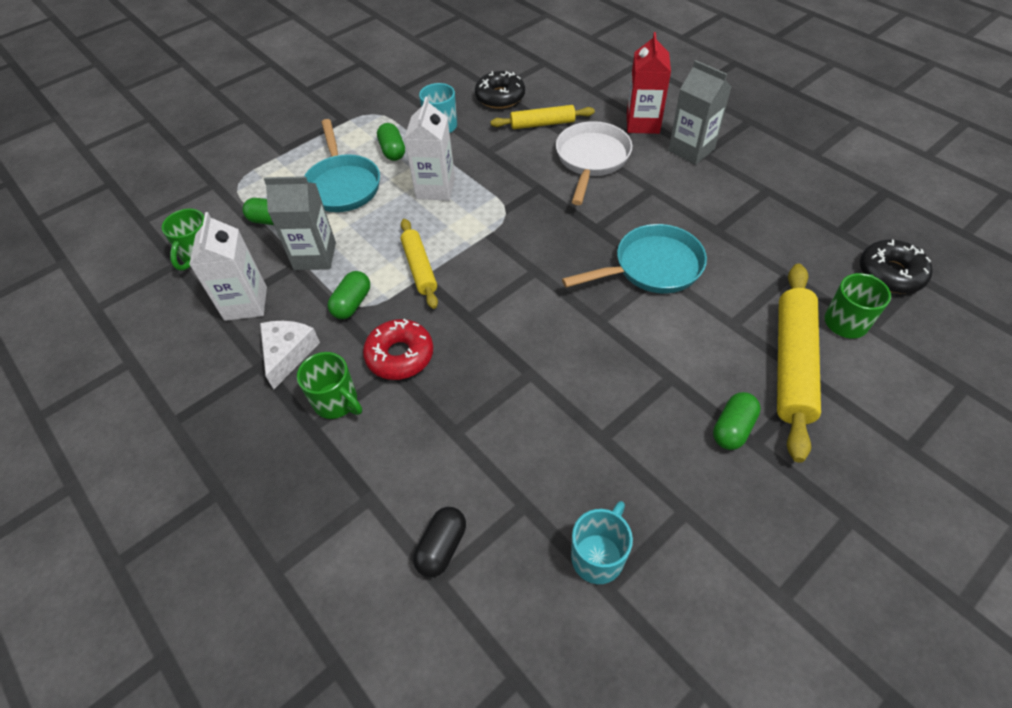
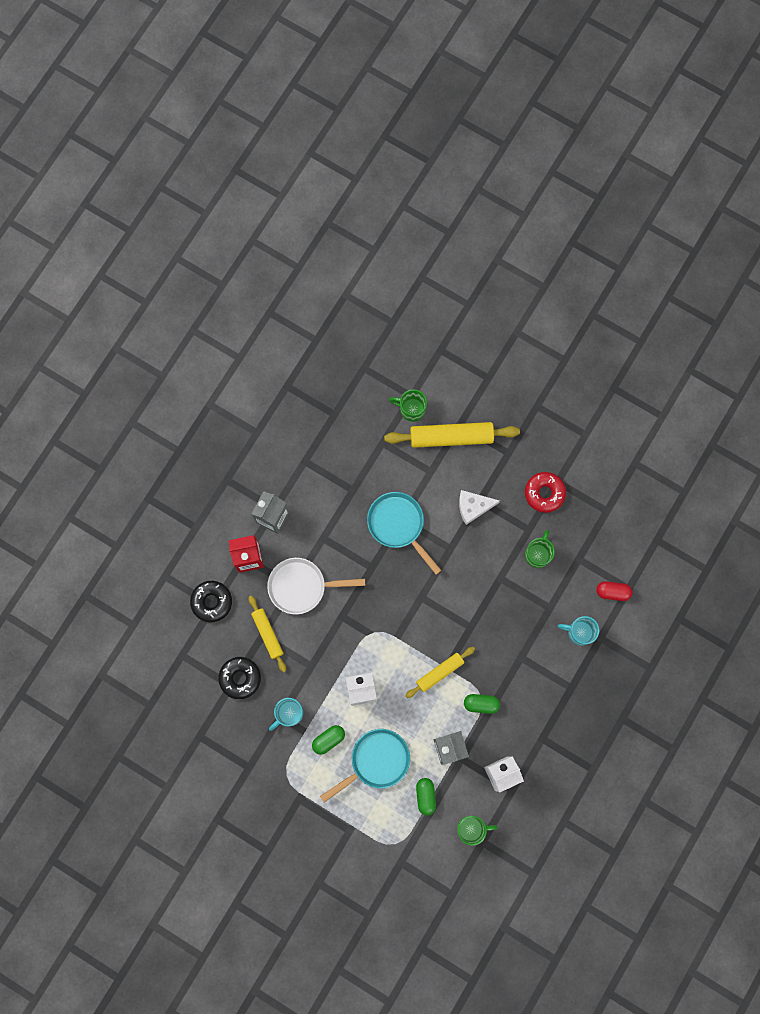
camera: 110 degrees left, 25 degrees up
white cheese [260,321,320,389] -> white cheese moved to [459,490,500,525]
green mug [297,352,362,419] -> green mug moved to [525,530,555,568]
red donut [363,319,433,380] -> red donut moved to [525,472,566,513]
black capsule [413,507,466,577] -> red capsule [596,581,632,601]
turquoise mug [571,501,633,584] -> turquoise mug moved to [558,616,599,646]
green capsule [713,392,761,450] -> none
black donut [860,240,933,293] -> black donut moved to [190,581,232,622]

